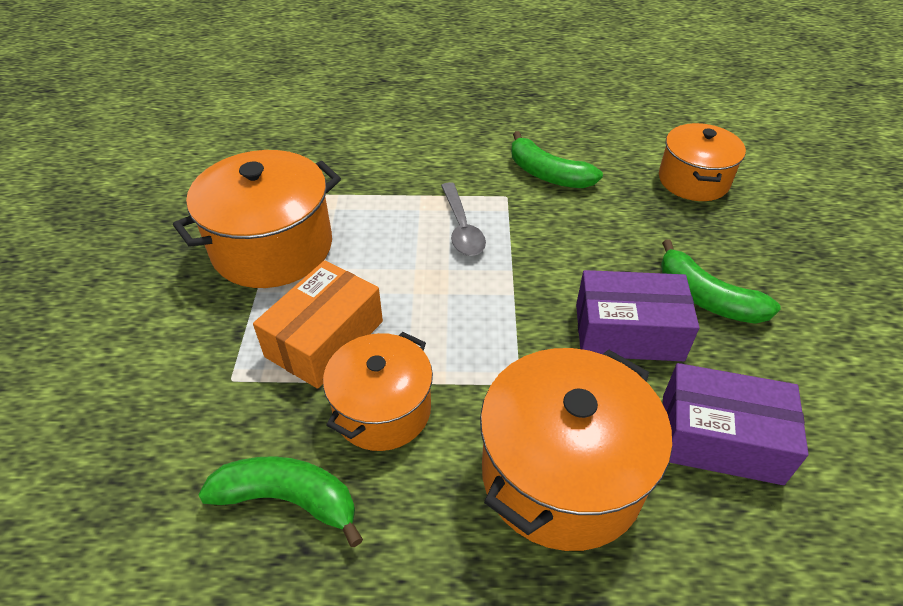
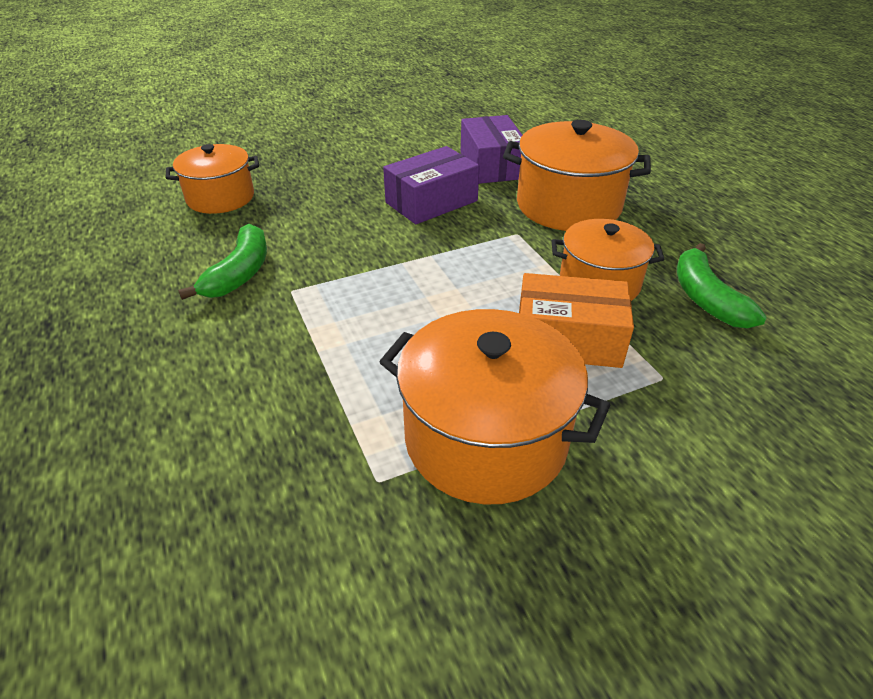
camera: 115 degrees left, 5 degrees down
grey spoon [441,182,486,256] -> none
purple box [576,270,699,361] -> purple box turned 75 degrees clockwise [383,146,480,224]
green banana [661,240,781,324] -> none

